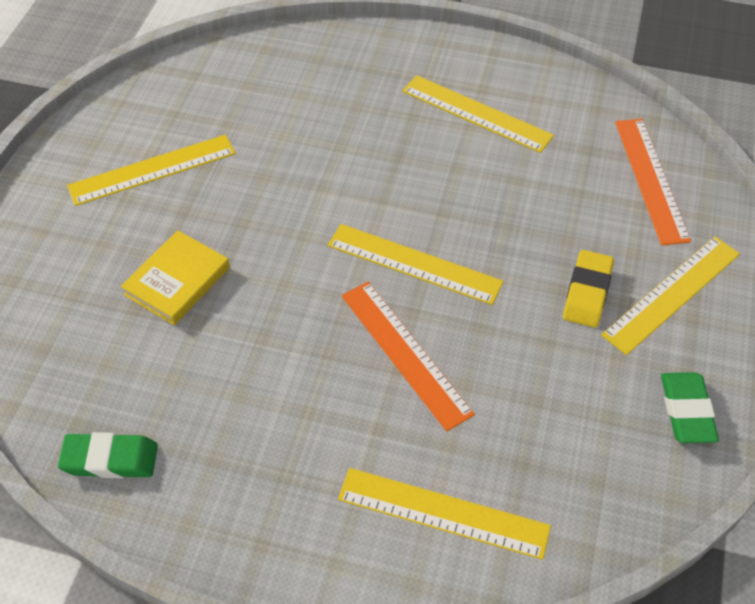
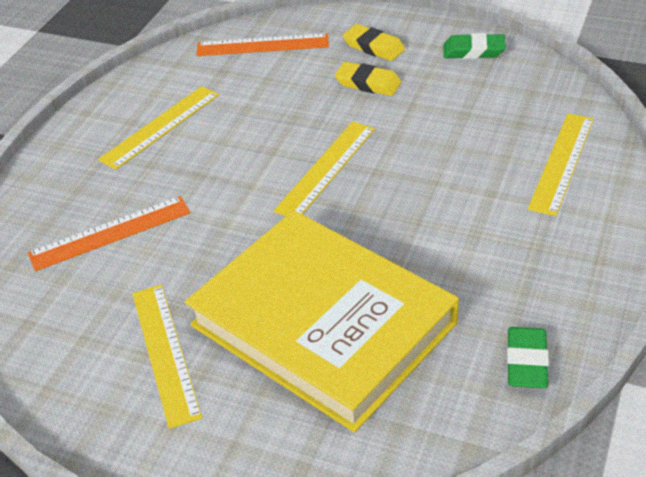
camera: 80 degrees left, 10 degrees down
yellow book [121,230,230,325] -> yellow book [185,210,459,432], size x2.47
orange ruler [342,282,475,431] -> orange ruler moved to [28,196,191,271]
yellow ruler [601,236,740,355] -> yellow eraser [343,24,405,61]

